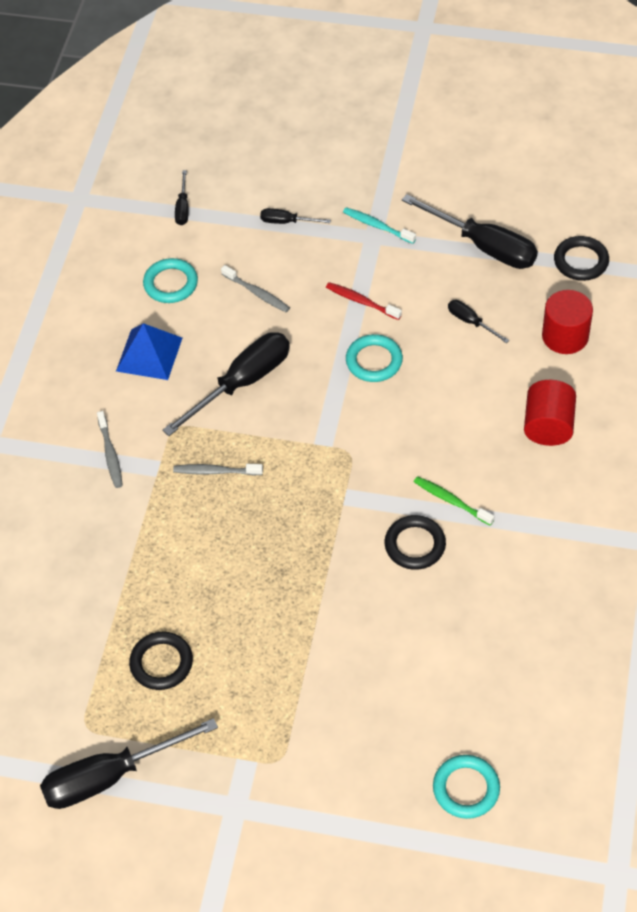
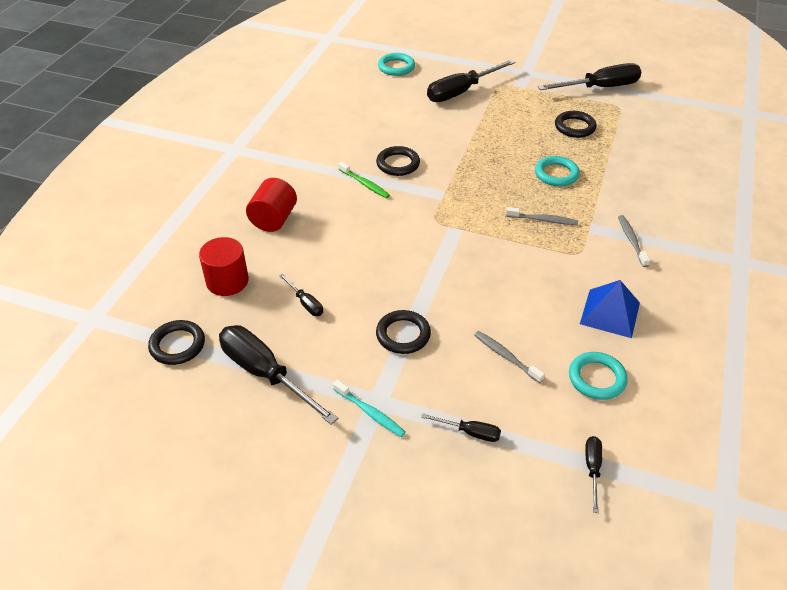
camera: 175 degrees left, 10 degrees down
black screwdriver [162,332,290,436] -> black screwdriver moved to [427,59,516,102]
red toothbrush [326,282,402,320] -> black ring [376,310,431,354]
turquoise ring [346,334,403,382] -> turquoise ring moved to [535,156,580,186]

